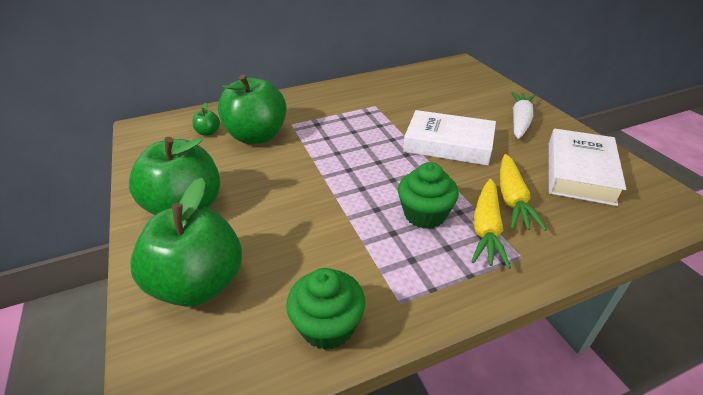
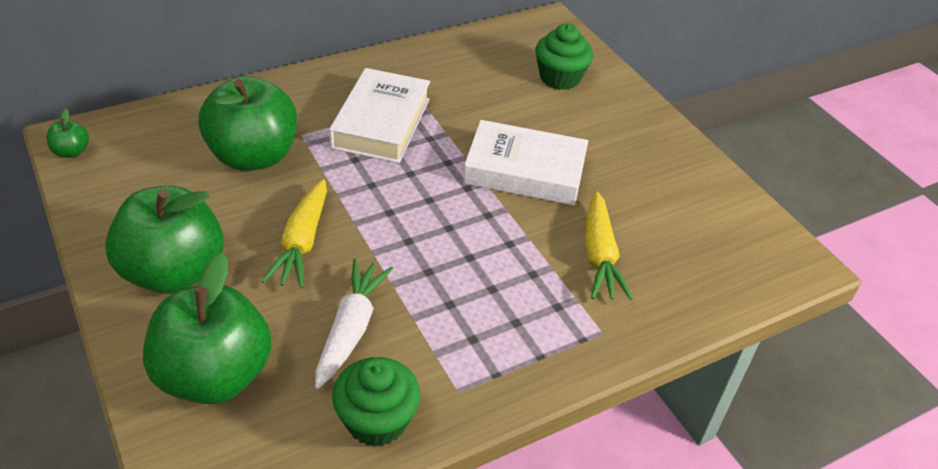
camera: 10 degrees left, 5 degrees up
green apple [192,103,220,136] -> green apple moved to [46,109,89,158]
green cupcake [398,162,459,229] -> green cupcake moved to [535,23,593,90]
yellow carrot [471,179,511,269] -> yellow carrot moved to [261,179,327,289]
white carrot [511,92,535,139] -> white carrot moved to [315,259,394,389]
white book [549,129,626,206] -> white book moved to [329,68,430,163]

